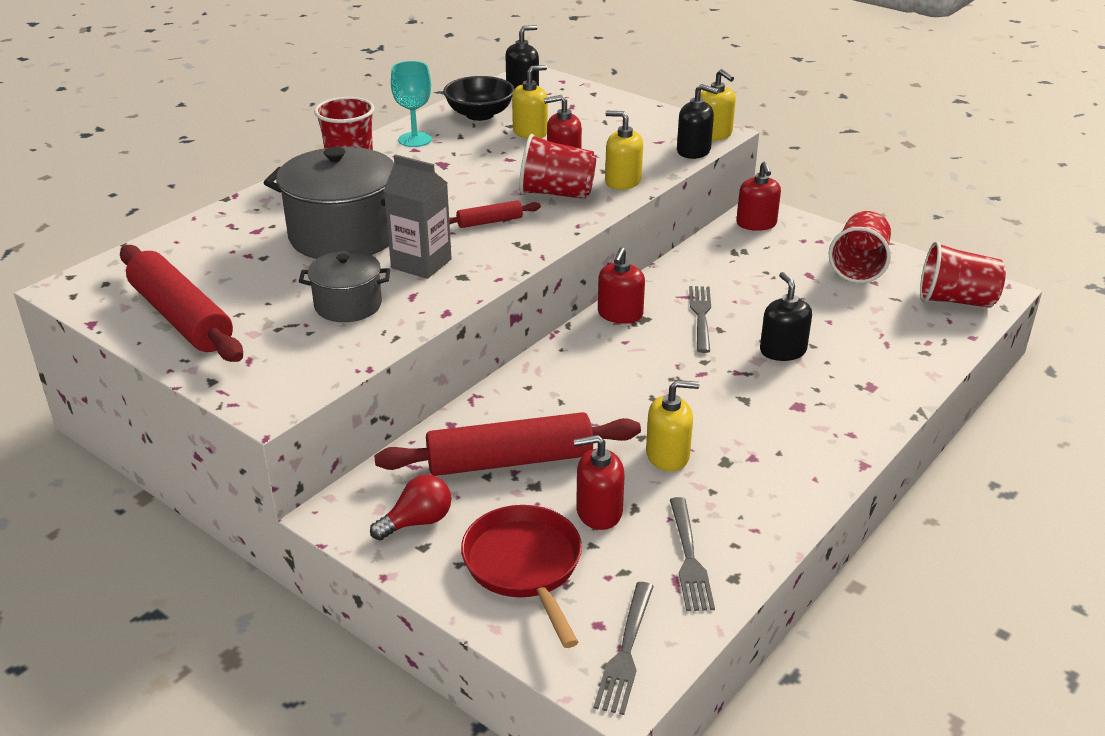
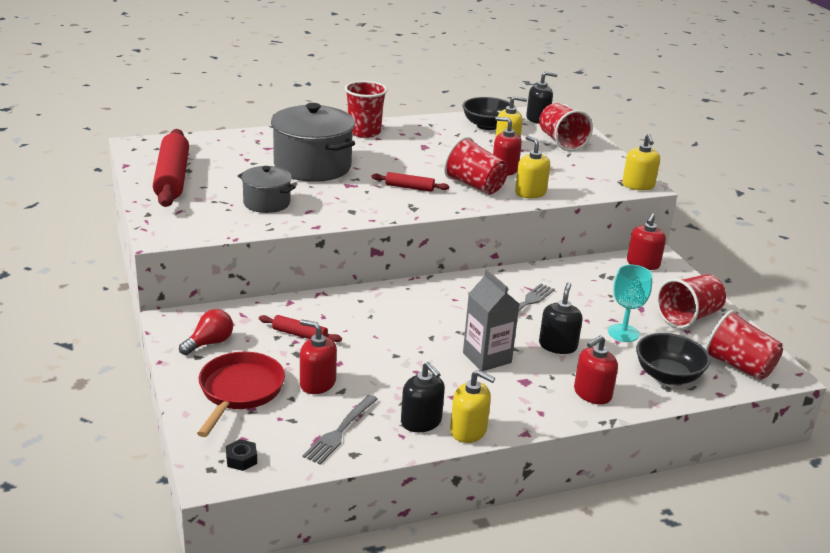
camera: 30 degrees right, 5 degrees down
red light bulb [370,475,451,540] -> red light bulb turned 45 degrees counterclockwise [179,309,233,355]
red rolling pin [374,412,641,476] -> red rolling pin [259,315,342,342], size x0.47
grey carton [384,154,452,279] -> grey carton moved to [463,269,519,371]
turquoise goblet [391,61,432,147] -> turquoise goblet moved to [608,264,652,342]
grey fork [594,582,654,715] -> black nut [226,439,257,471]
red soap dispenser [598,248,645,324] -> red soap dispenser moved to [574,335,618,404]
yellow soap dispenser [646,380,700,471] -> yellow soap dispenser moved to [450,370,495,443]
black soap dispenser [677,84,718,159] -> black soap dispenser moved to [401,362,445,432]
none -> red cup [539,103,593,151]
none -> black bowl [636,333,711,385]

